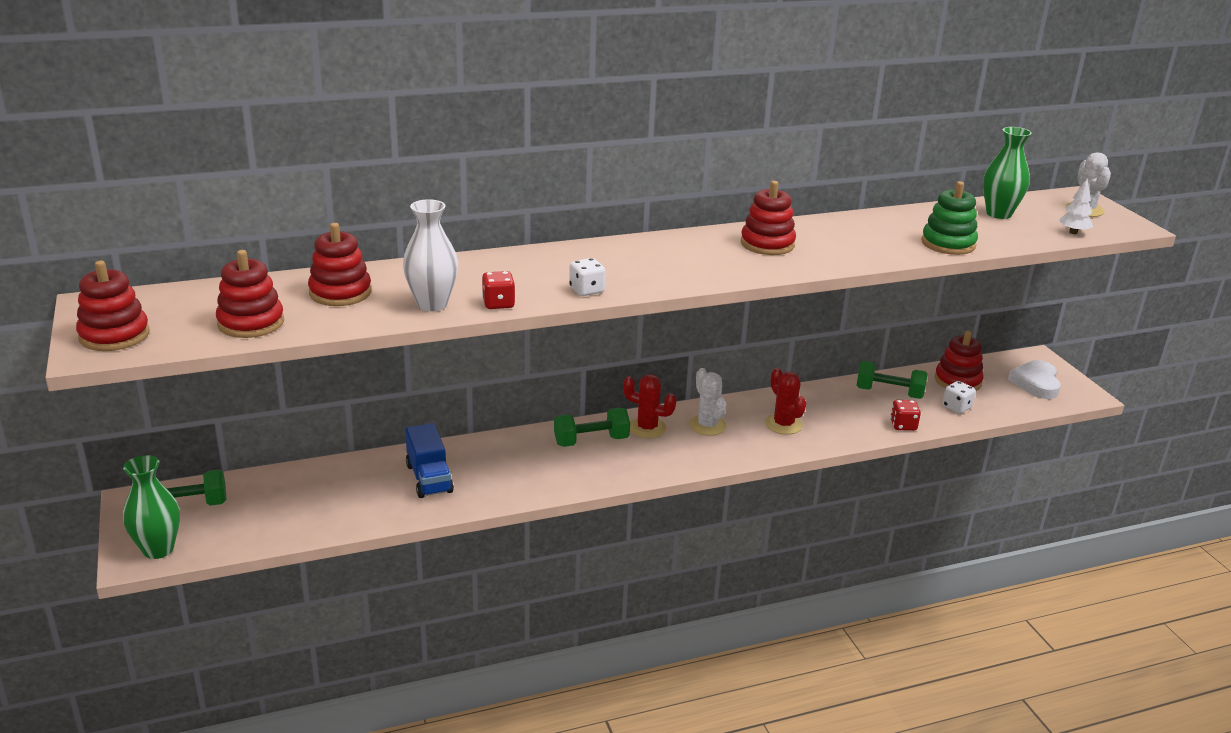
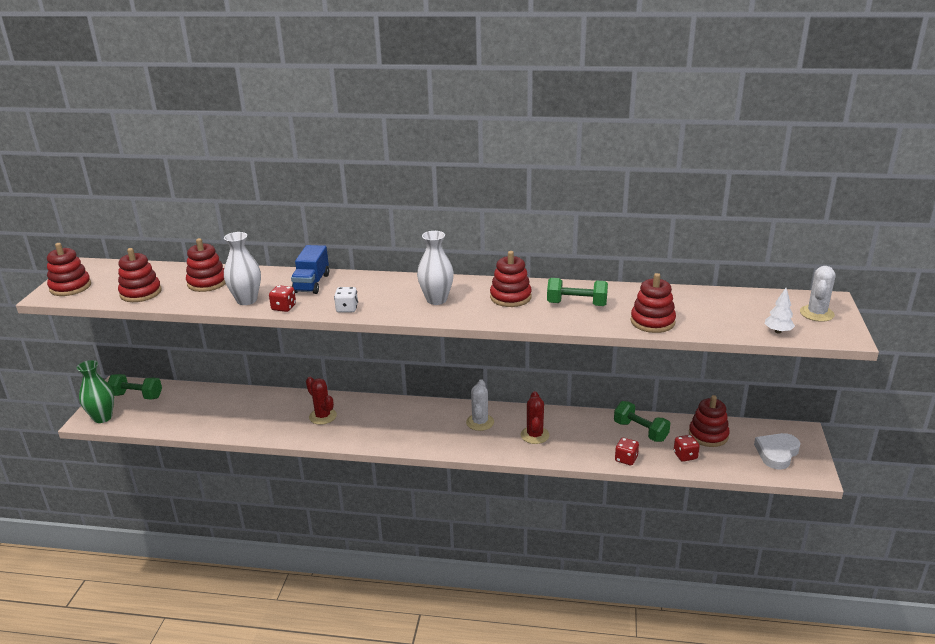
camera: 30 degrees right, 0 degrees up
blue truck [405,423,454,498] -> blue truck moved to [291,245,329,294]
green dumbbell [554,408,630,447] -> green dumbbell moved to [547,278,608,306]
red cactus [623,375,677,438] -> red cactus moved to [306,377,337,425]
green stacking toy [921,181,978,255] -> red stacking toy [630,273,676,333]
white dice [942,381,976,414] -> red dice [674,435,700,462]
green vase [983,127,1032,219] -> none
none -> white vase [417,231,454,305]

